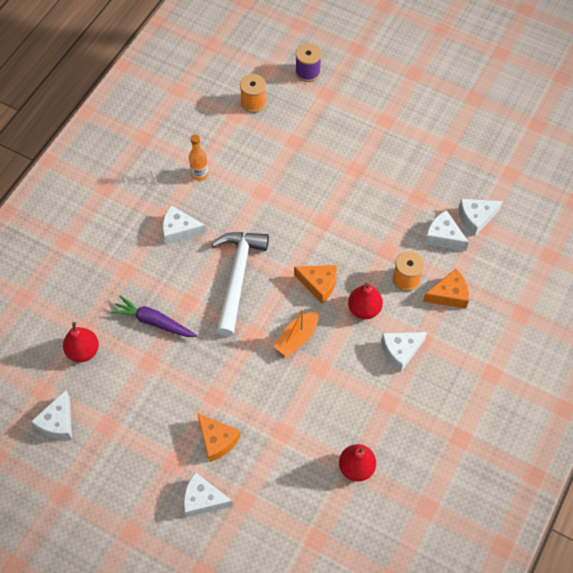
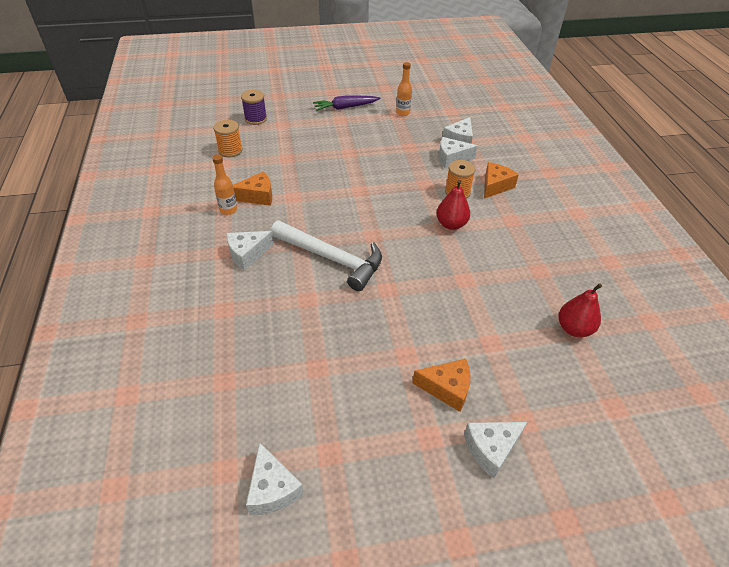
camera: 40 degrees left, 15 degrees down
red pear [63,322,99,362] -> none
purple carrot [111,296,197,337] -> purple carrot moved to [313,95,381,111]
white hammer [212,232,269,336] -> white hammer turned 150 degrees clockwise [271,221,382,291]
orange boat [273,309,319,357] -> none
orange cheese [294,265,337,304] -> orange cheese moved to [233,171,272,206]
white cheese [381,332,427,372] -> none
none -> orange bottle [396,62,412,116]

